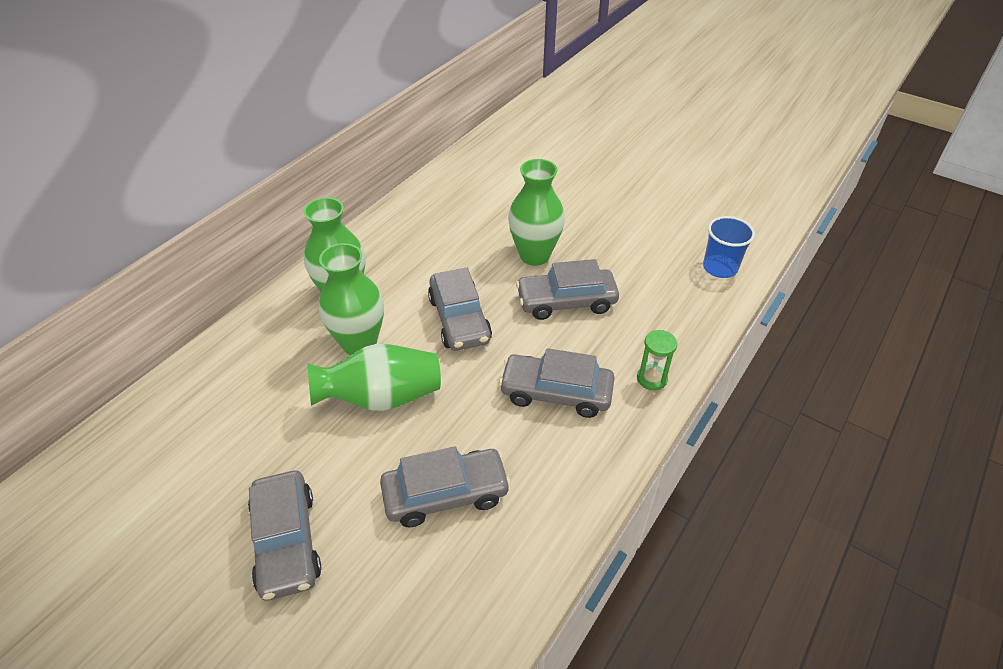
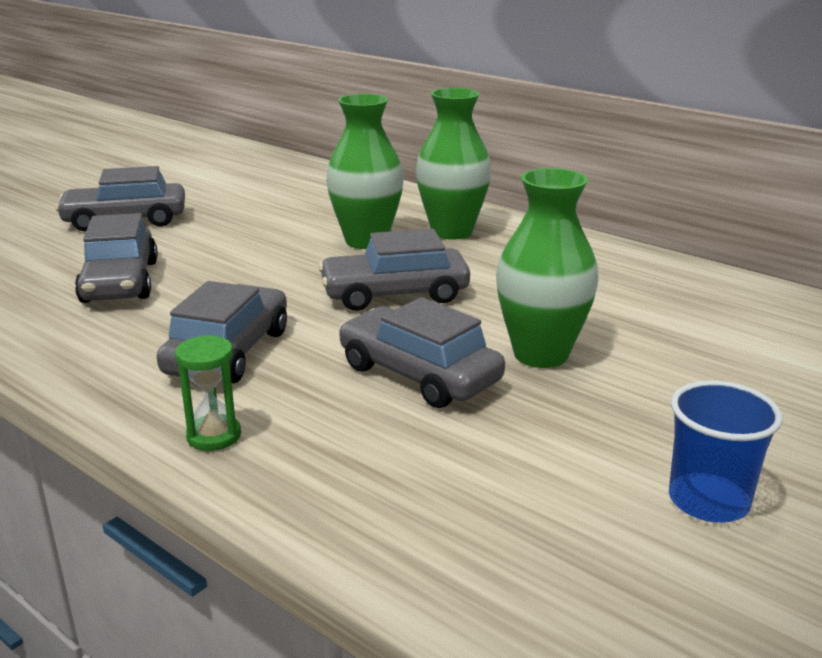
camera: 95 degrees right, 20 degrees down
green vase [307,344,441,411] -> none
grey car [516,259,619,320] -> grey car turned 45 degrees counterclockwise [339,297,505,408]
blue cup [703,216,755,278] -> blue cup moved to [669,380,783,523]

